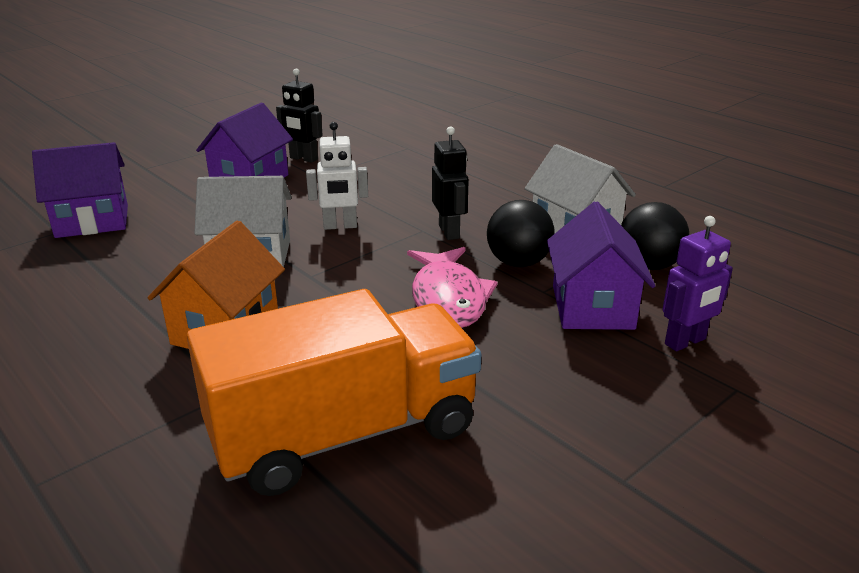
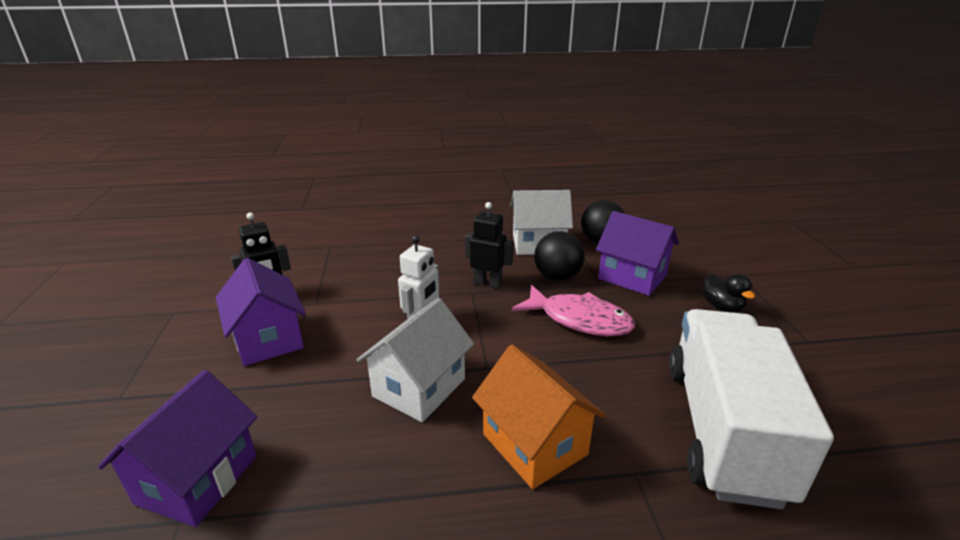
camera: 55 degrees left, 0 degrees up
orange truck [187,289,481,496] -> white truck [669,309,834,509]
purple robot [663,216,733,351] -> none
none -> black duck [702,273,755,313]

